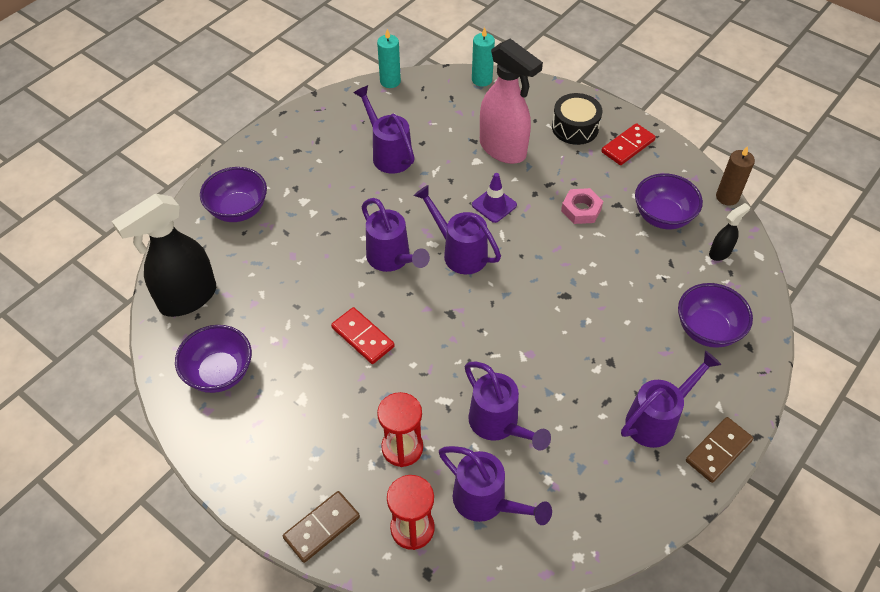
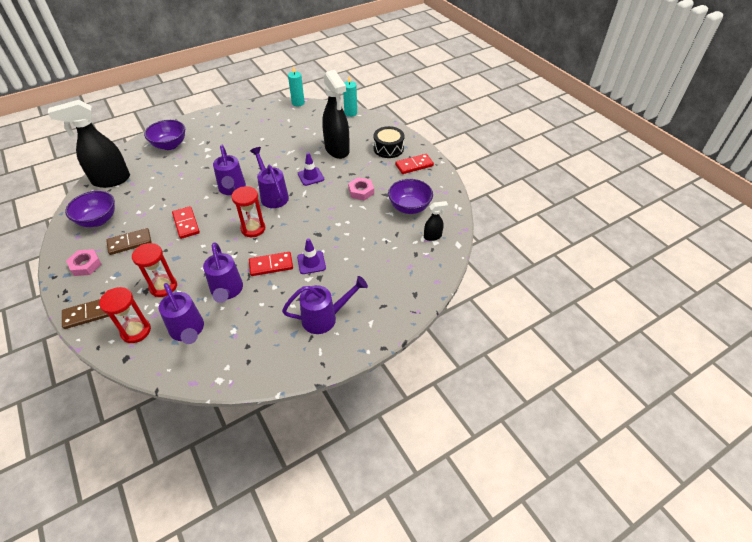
camera: 20 degrees right, 5 degrees down
purple watering can [353,85,414,174] -> none
pink spray bottle [480,39,543,164] -> black spray bottle [322,70,350,159]
purple bowl [678,283,753,348] -> none
brown domino [686,417,753,483] -> brown domino moved to [106,228,152,255]
brown candle [716,146,755,206] -> none
none -> pink nut [66,249,101,276]
none -> red hourglass [231,186,265,237]
none -> red domino [249,252,293,276]
none -> purple traffic cone [297,238,326,274]

